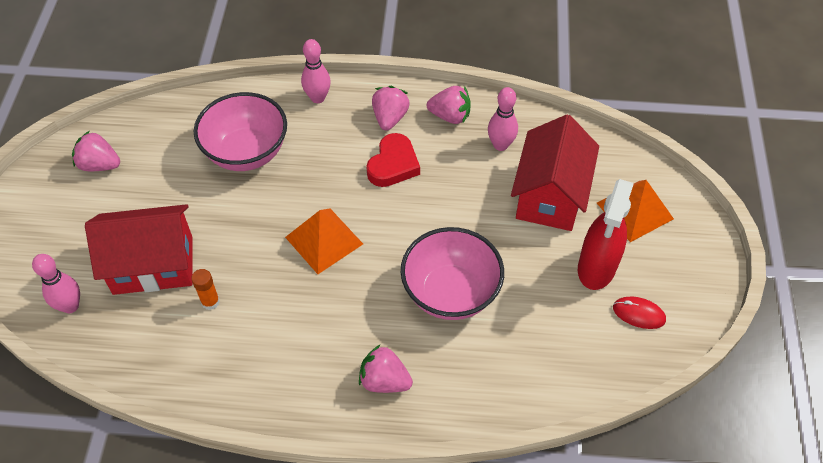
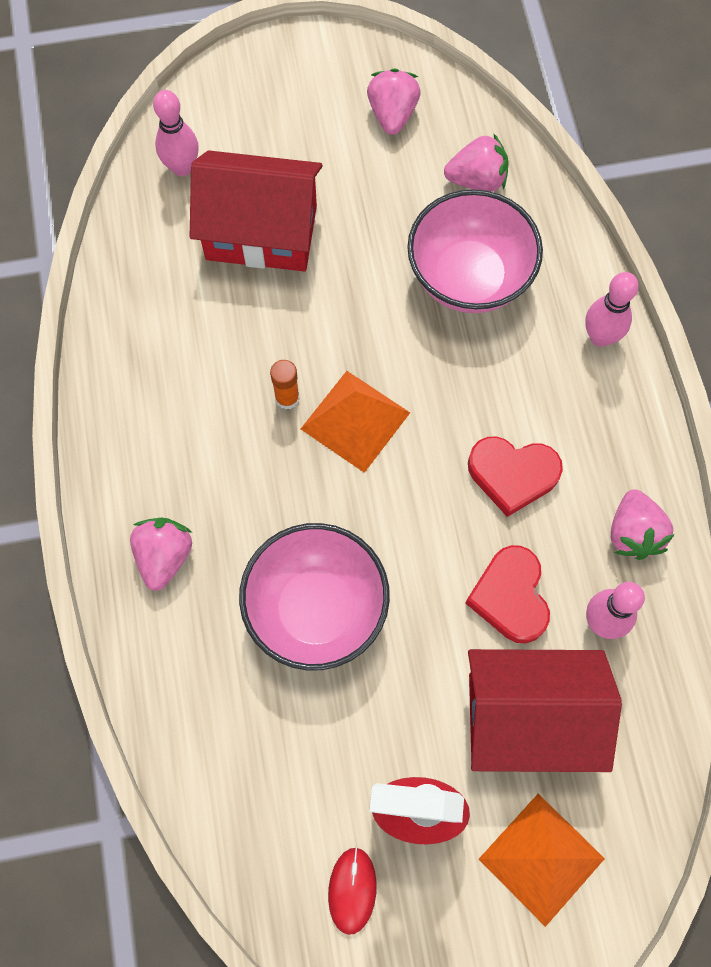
camera: 75 degrees right, 15 degrees up
red house [85,204,193,295] -> red house turned 60 degrees counterclockwise [190,150,323,271]
orange glue stick [191,269,220,310] -> orange glue stick moved to [270,360,300,409]
pink strawberry [372,86,410,131] -> pink strawberry moved to [444,133,509,192]
none -> red heart [465,545,550,643]

